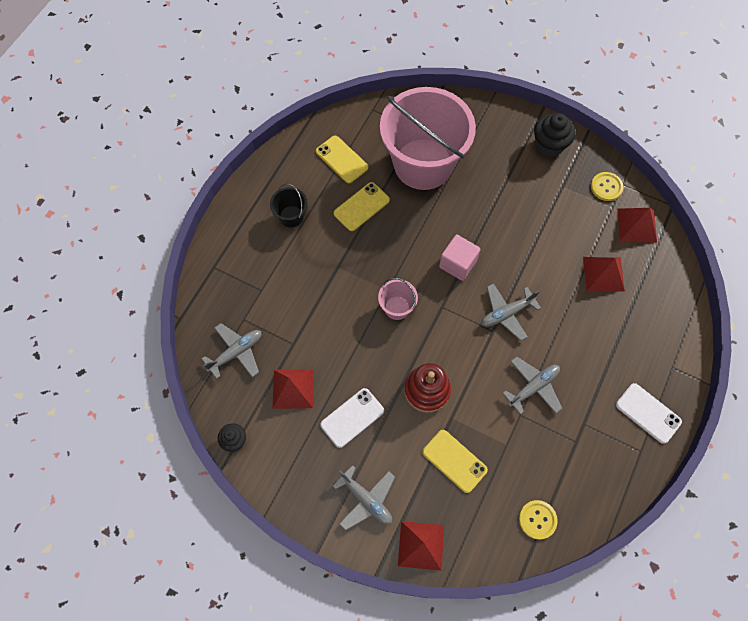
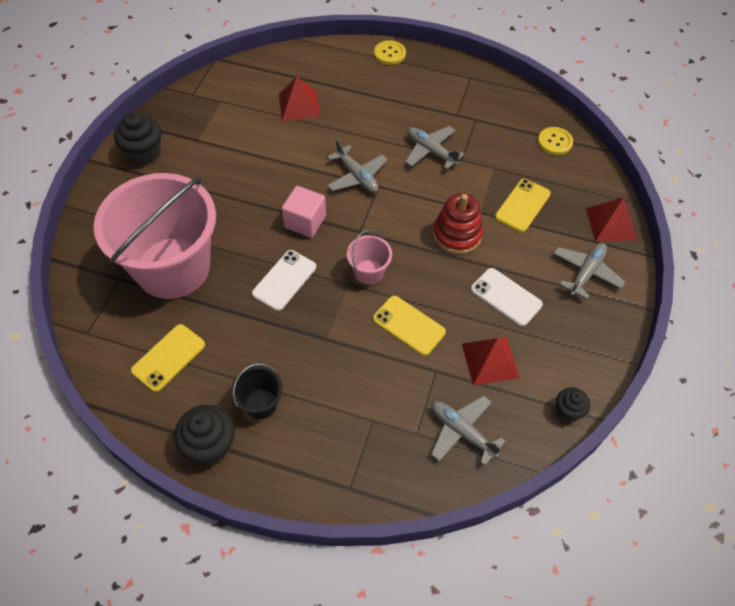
camera: 100 degrees left, 10 degrees down
yellow phone [334,182,390,231] -> yellow phone moved to [373,296,446,356]
yellow button [591,172,624,201] -> yellow button moved to [374,40,406,65]
white phone [616,383,682,444] -> white phone moved to [252,250,316,311]
red pyramid [618,208,657,243] -> none
none -> black cupcake [174,405,235,464]

